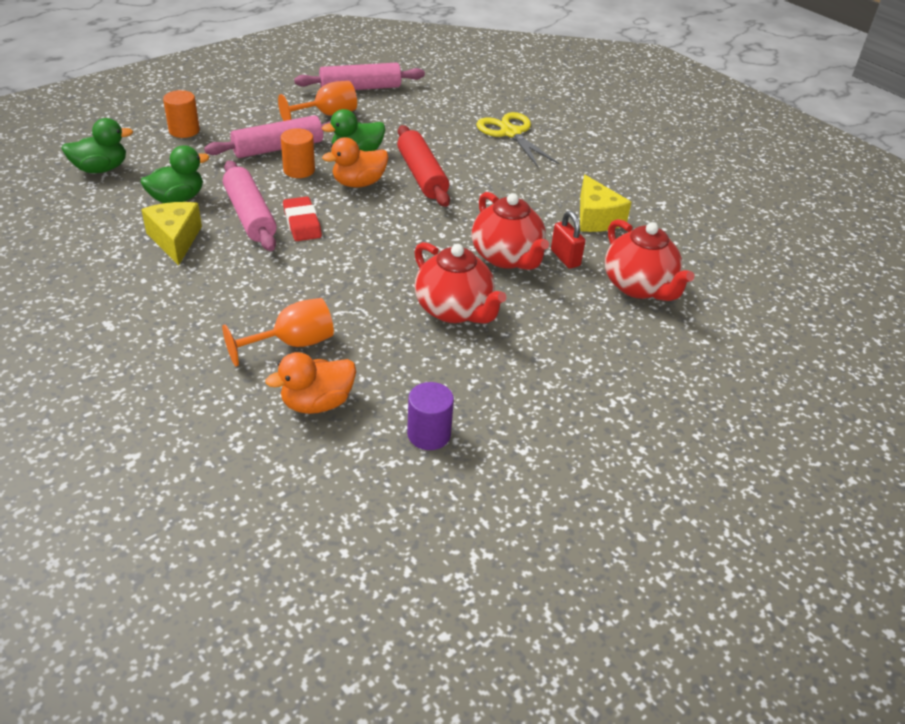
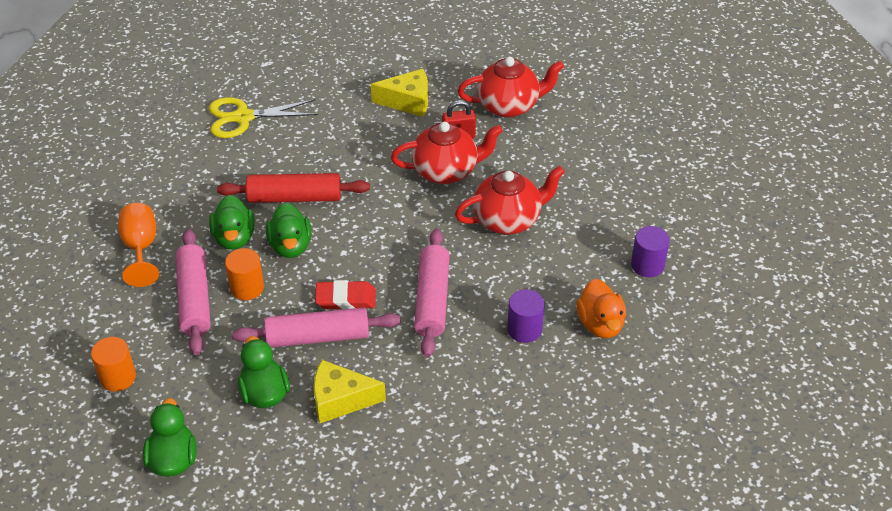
camera: 70 degrees left, 5 degrees up
orange goblet [222,298,334,367] -> purple cylinder [507,289,545,343]
pink rolling pin [294,63,425,90] -> pink rolling pin moved to [414,228,450,357]
orange duck [322,137,388,187] -> green duck [266,203,312,258]

